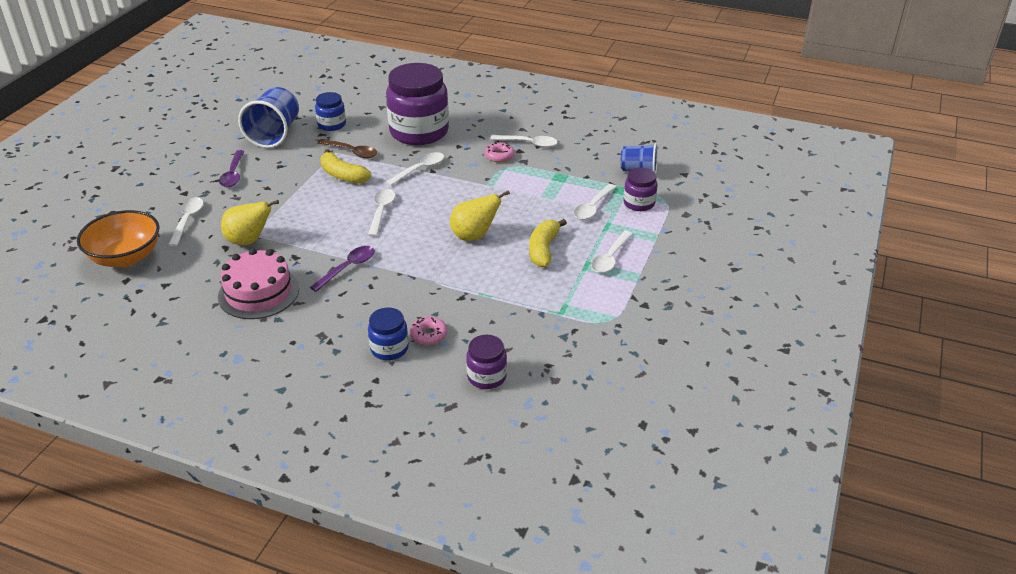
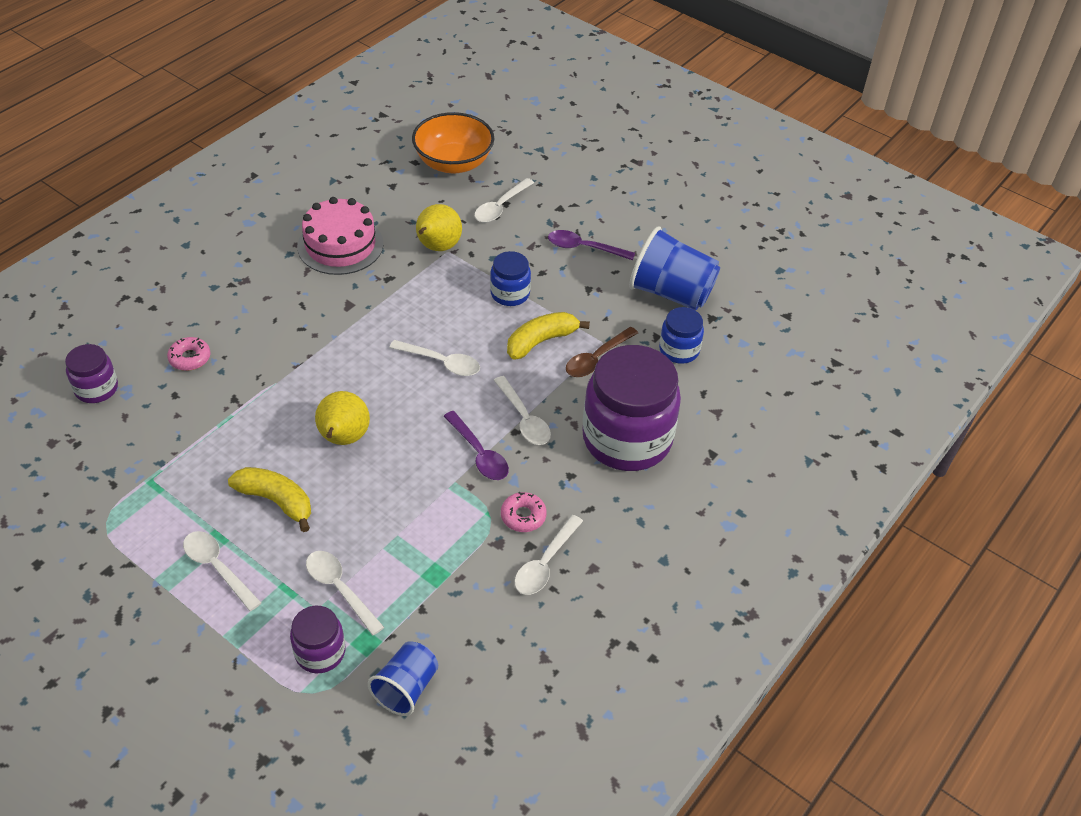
camera: 105 degrees right, 10 degrees up
white spoon [168,197,204,246] -> white spoon turned 105 degrees clockwise [475,178,534,223]
purple spoon [310,246,375,292] -> purple spoon moved to [444,411,509,480]
blue jar [368,308,409,360] -> blue jar moved to [490,251,531,306]

